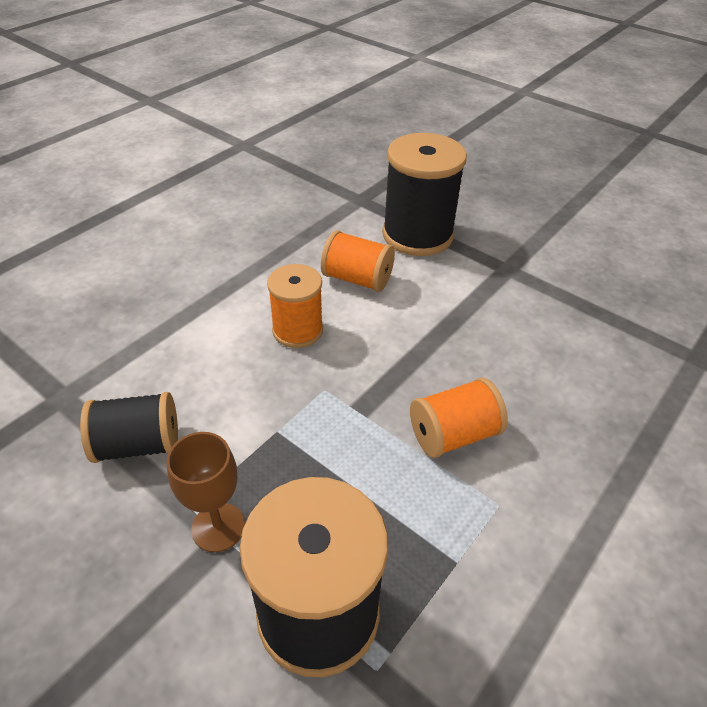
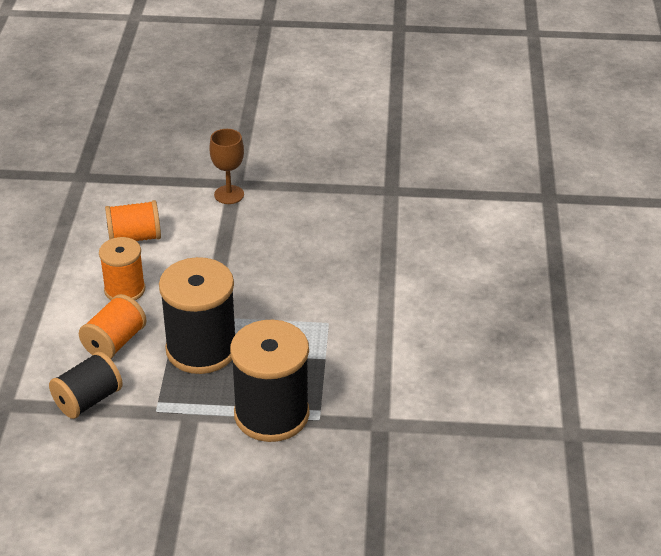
camera: 35 degrees left, 5 degrees down
brown goblet [167,432,245,552] -> brown goblet moved to [209,129,244,204]
black spool [382,133,467,256] -> black spool moved to [159,257,235,374]
orange spool [410,378,508,458] -> orange spool moved to [79,294,147,359]

